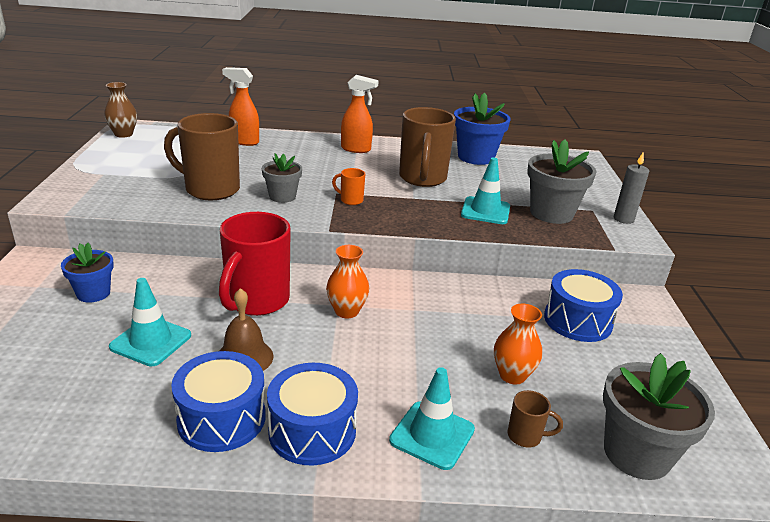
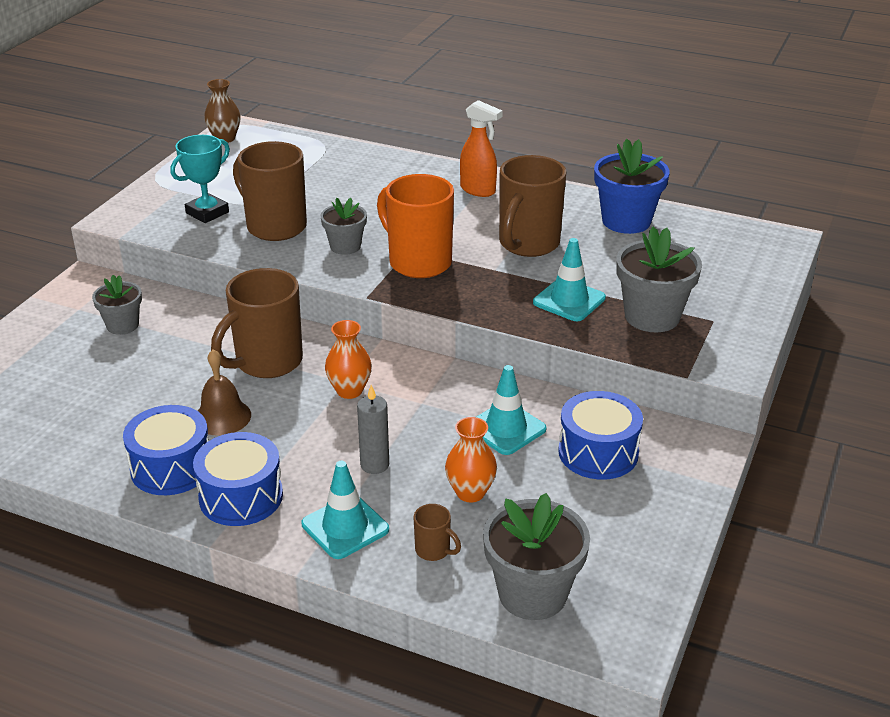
camera: 25 degrees right, 5 degrees up
blue flower pot [61,243,114,303] -> grey flower pot [92,275,142,335]
turquoise traffic cone [109,278,191,366] -> turquoise traffic cone moved to [476,365,546,455]
red mug [219,212,291,316] -> brown mug [211,268,303,378]
orange spray bottle [222,67,259,146] -> none
orange mug [332,168,365,205] -> orange mug [377,174,454,278], size x2.31
grey candle [614,153,649,224] -> grey candle moved to [357,385,389,474]
none -> turquoise trophy [171,135,230,223]

